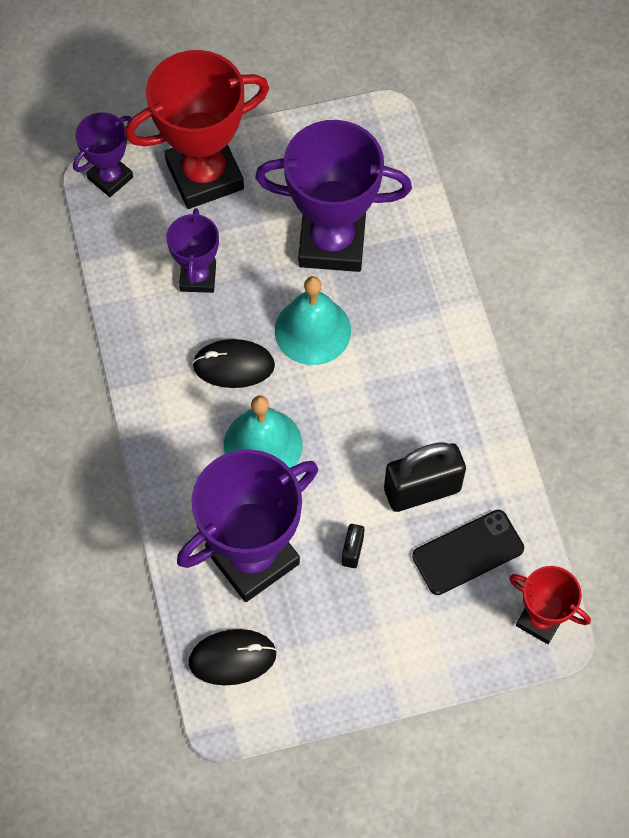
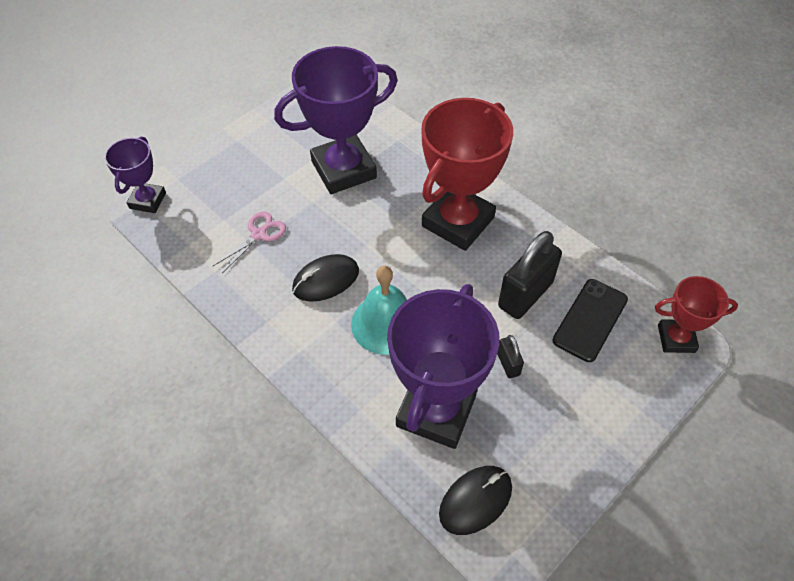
camera: 30 degrees left, 10 degrees down
red trophy [125,50,269,209] -> red trophy moved to [421,98,513,251]
purple trophy [166,208,219,293] -> pink scissors [213,211,286,273]
turquoise bell [275,276,351,365] -> none

